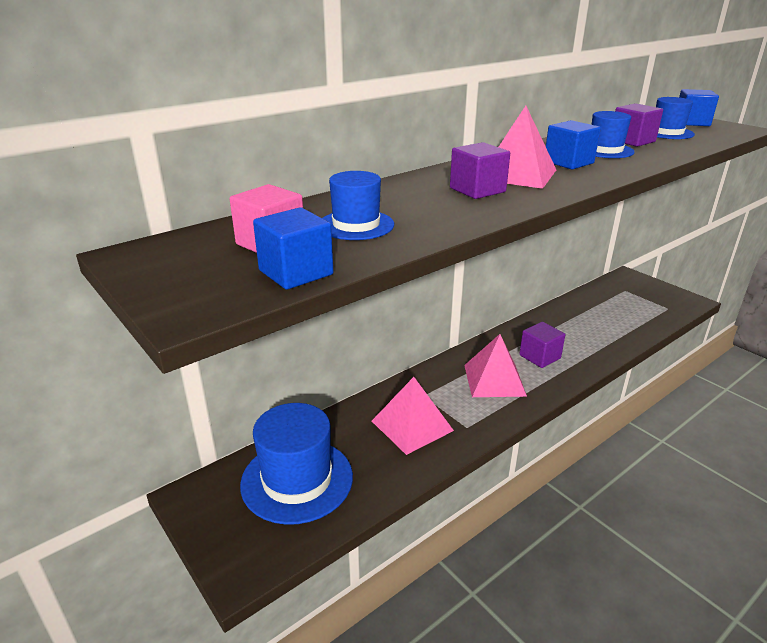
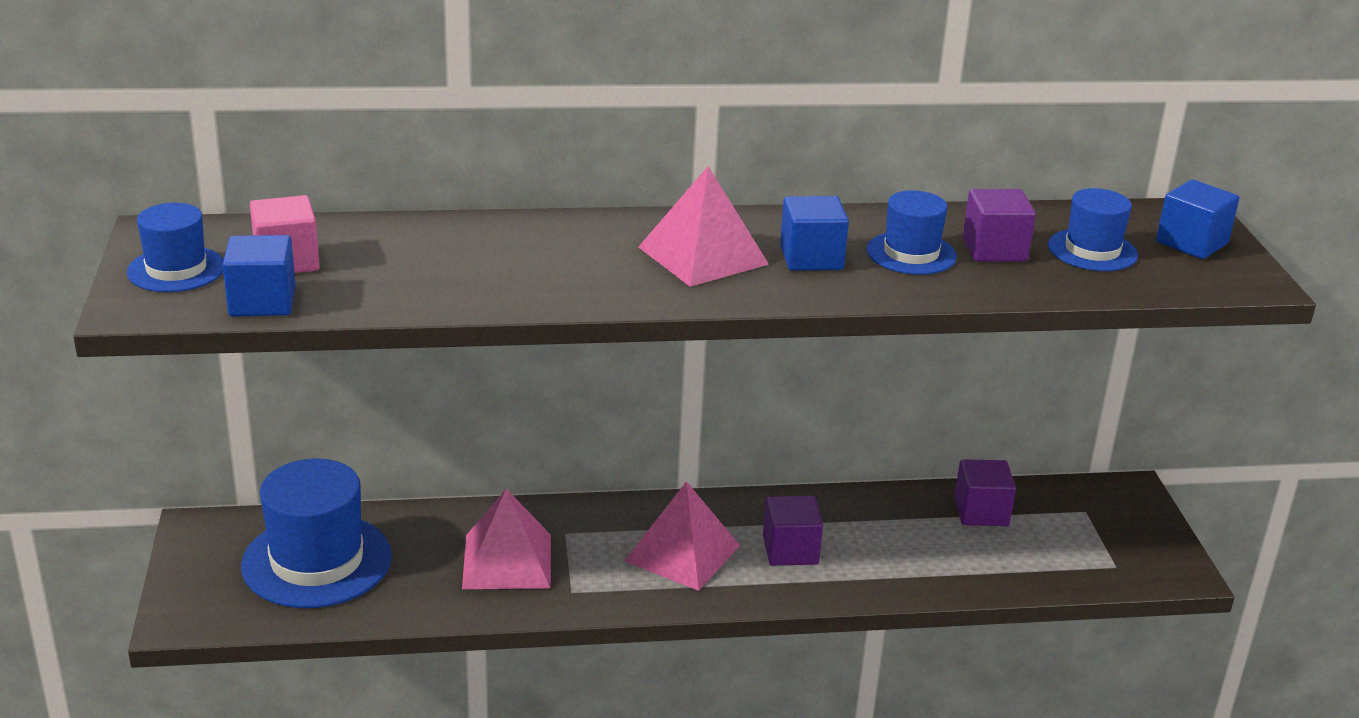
camera: 30 degrees right, 0 degrees up
blue hat [322,171,394,240] -> blue hat moved to [127,203,224,292]
purple cube [450,142,510,199] -> purple cube moved to [954,459,1016,526]

